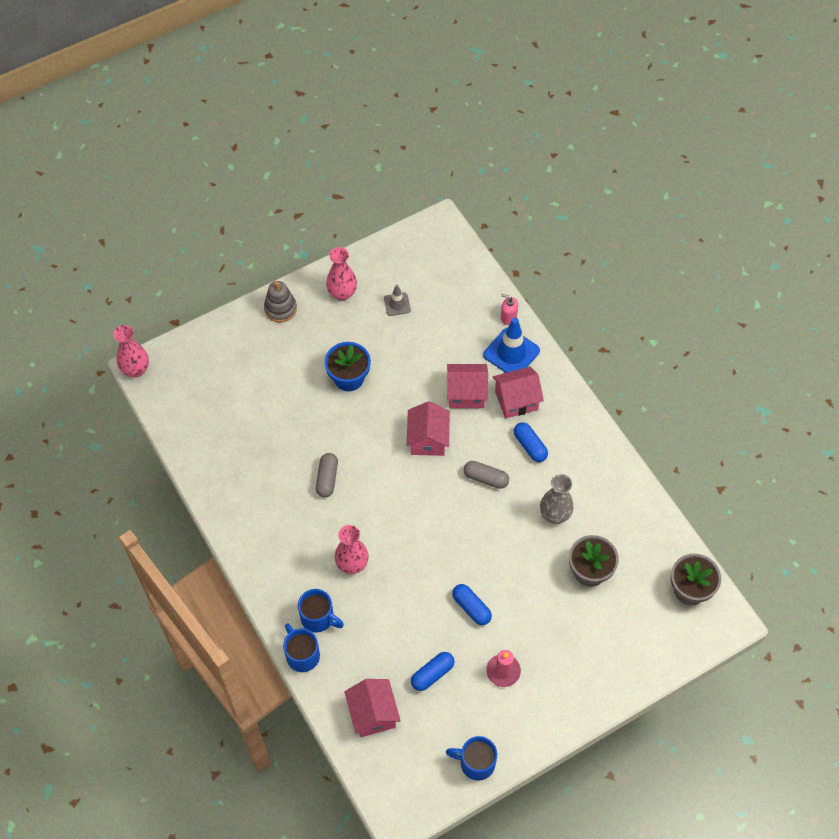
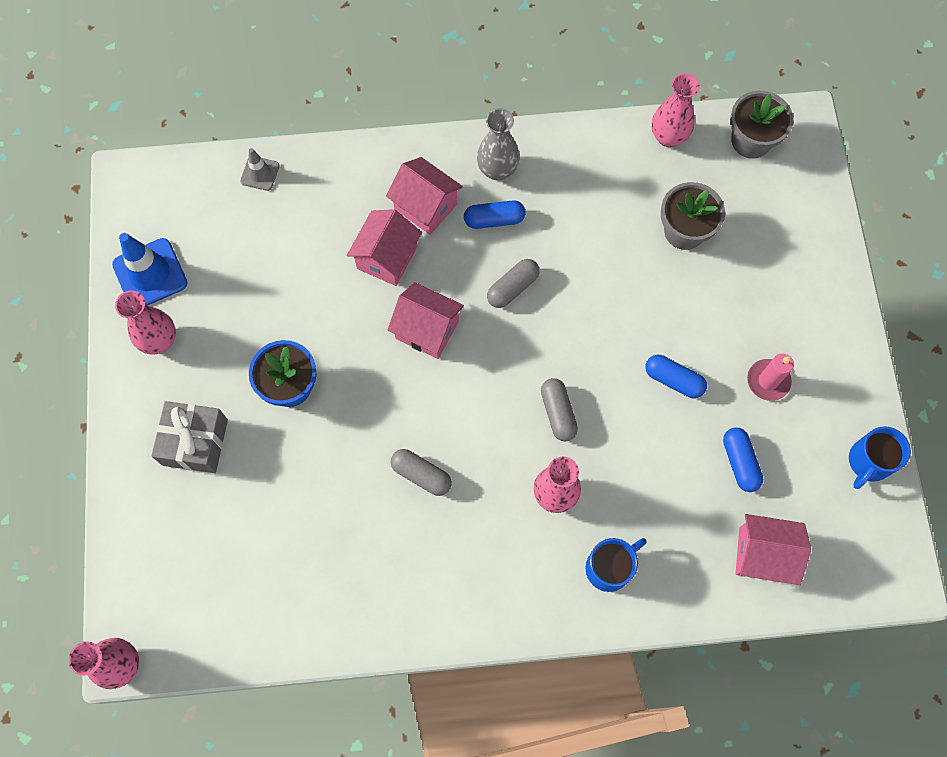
camera: 65 degrees left, 10 degrees up
grey stacking toy [264,281,297,322] -> none
blue mug [283,623,320,672] -> none
grey traffic cone [384,285,411,316] -> grey traffic cone moved to [240,148,280,191]
blue capsule [452,584,492,625] -> blue capsule turned 45 degrees clockwise [645,355,707,398]
blue traffic cone [483,318,540,373] -> blue traffic cone moved to [112,233,187,306]
pink house [493,367,544,419] -> pink house turned 60 degrees counterclockwise [386,157,463,235]
pink soap dispenser [501,294,518,325] -> none
grey vase [540,474,574,524] -> grey vase moved to [477,108,520,181]
none -> grey gift [151,401,228,473]
none -> grey capsule [541,378,578,441]
none -> pink vase [652,73,700,147]

